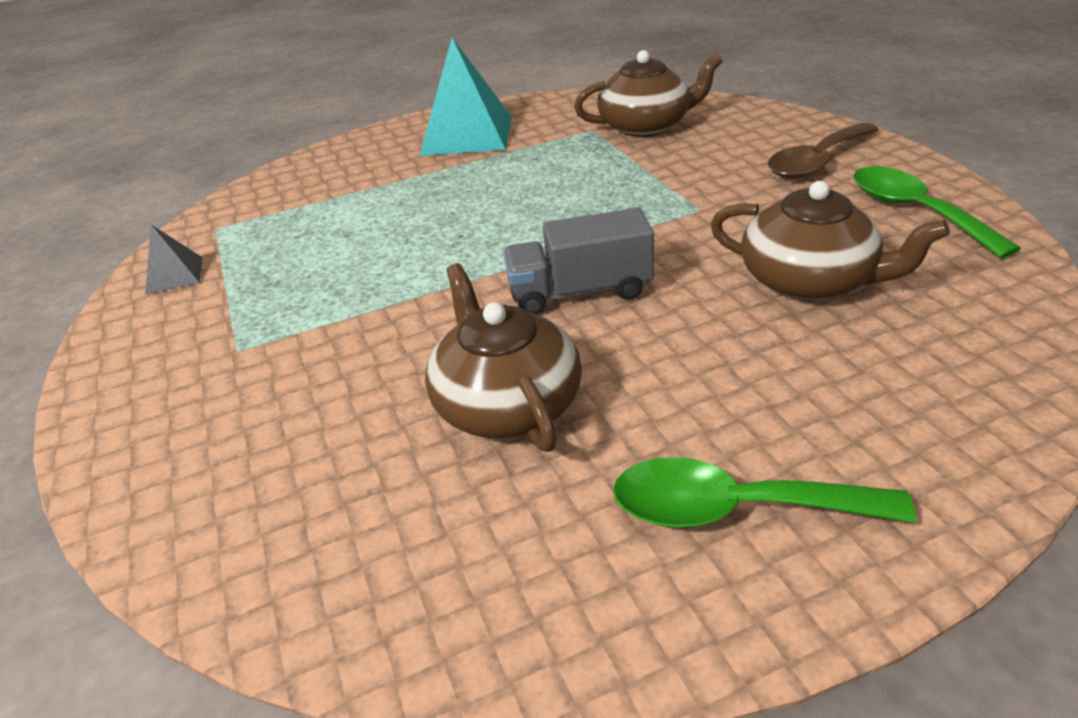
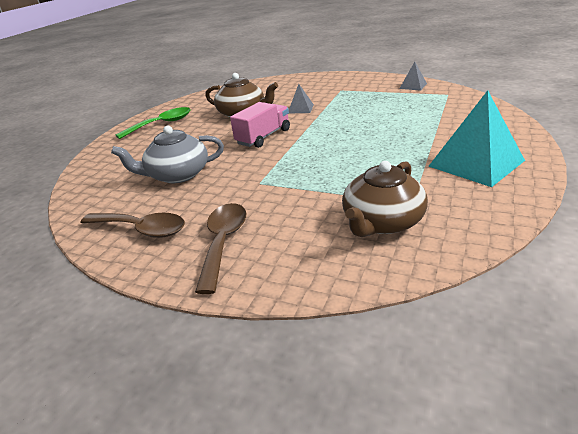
camera: 135 degrees right, 5 degrees down
grey truck [503,208,654,315] -> pink truck [230,102,290,148]
brown teapot [711,181,950,300] -> grey teapot [111,126,224,183]
green spoon [853,166,1021,258] -> brown spoon [81,213,185,238]
none -> grey pyramid [289,84,314,113]

